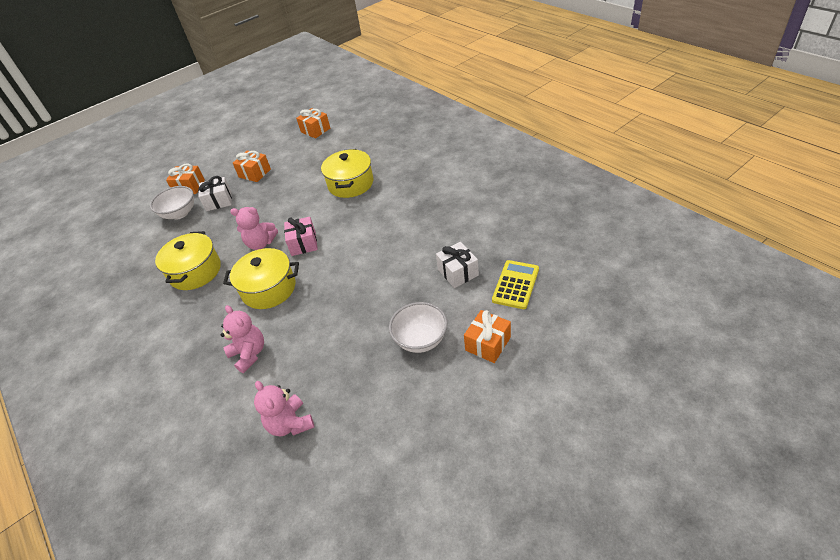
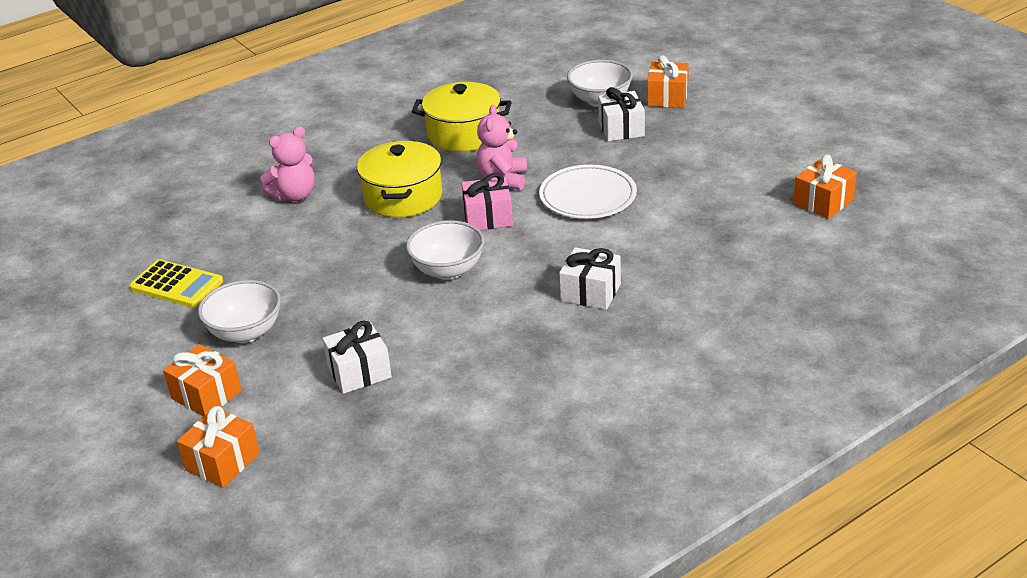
camera: 90 degrees right, 10 degrees down
orange gift [233,150,271,182] -> orange gift moved to [177,406,260,488]
pink teddy bear [254,381,314,436] -> none
yellow pot [321,149,373,198] -> none
yellow calculator [492,260,539,309] -> yellow calculator moved to [129,259,223,308]
none -> white bowl [406,220,484,280]
none -> white plate [539,165,637,219]
none -> white gift [559,247,621,310]

